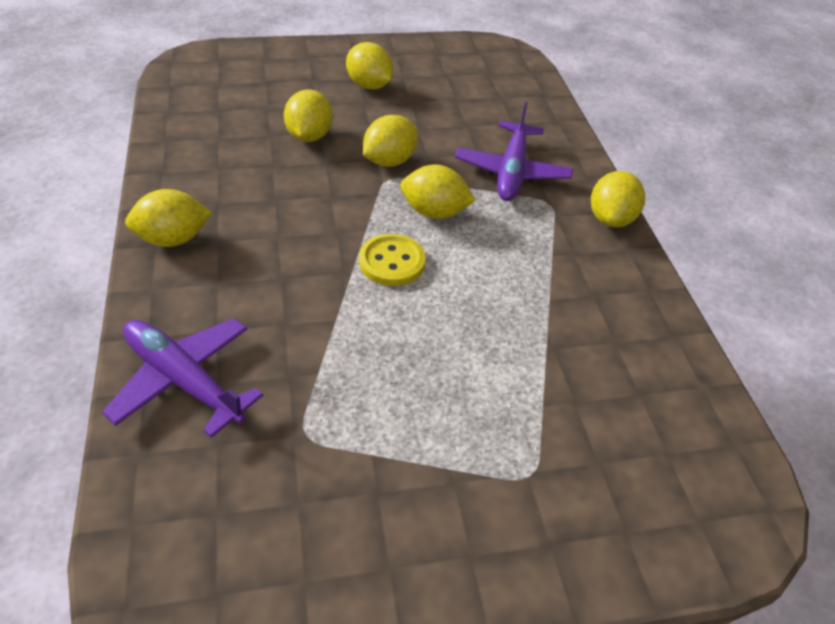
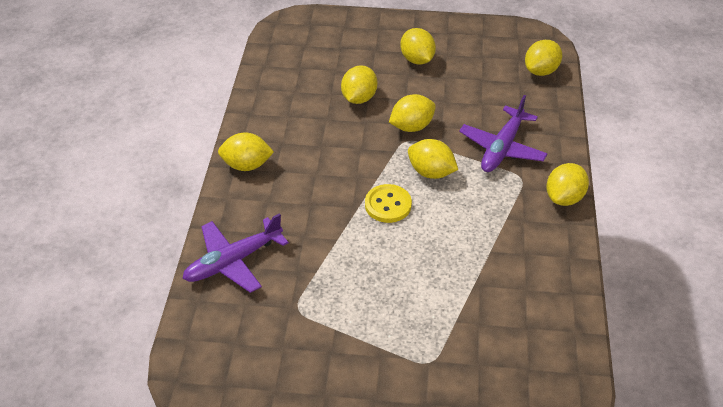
camera: 20 degrees right, 0 degrees up
purple plane [102,318,264,438] -> purple plane turned 90 degrees counterclockwise [182,213,289,293]
none -> yellow lemon [525,40,562,76]

